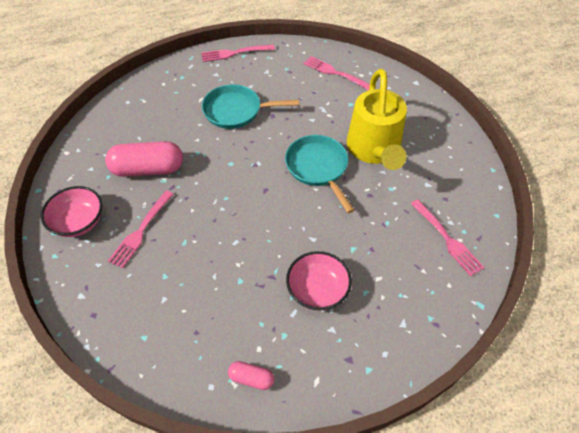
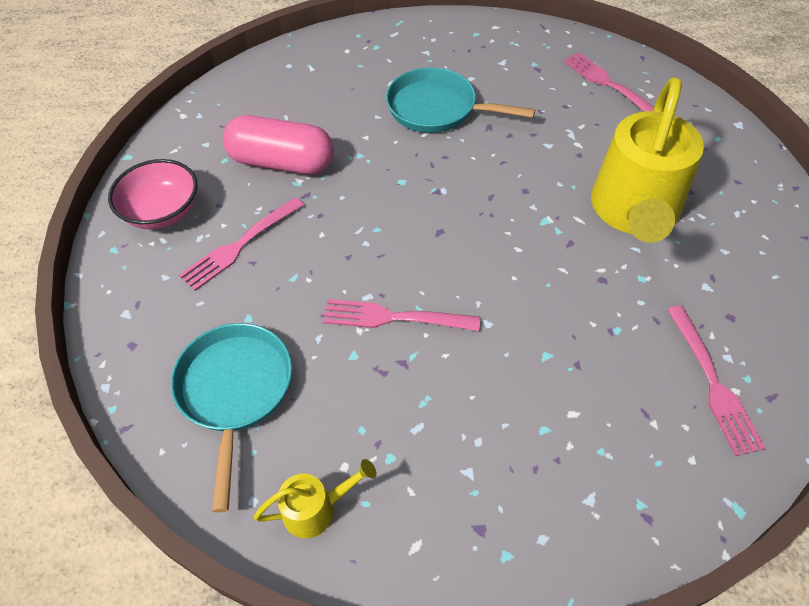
camera: 20 degrees right, 0 degrees up
pink fork [202,44,275,62] -> pink fork moved to [323,299,480,331]
pink capsule [228,361,275,390] -> yellow watering can [254,459,376,538]
turquoise pan [285,135,354,213] -> turquoise pan moved to [171,323,292,513]
pink bowl [286,251,352,311] -> none

